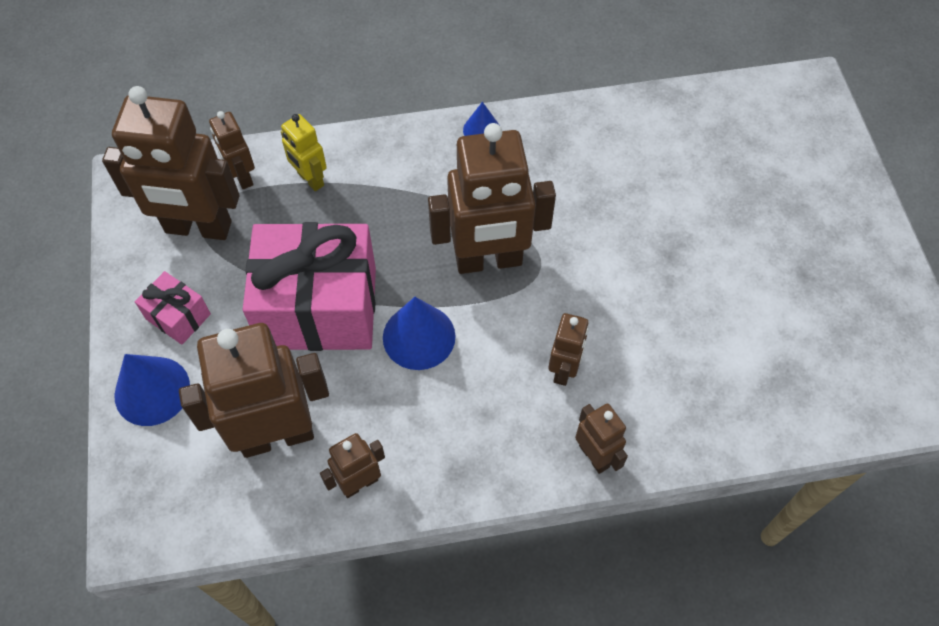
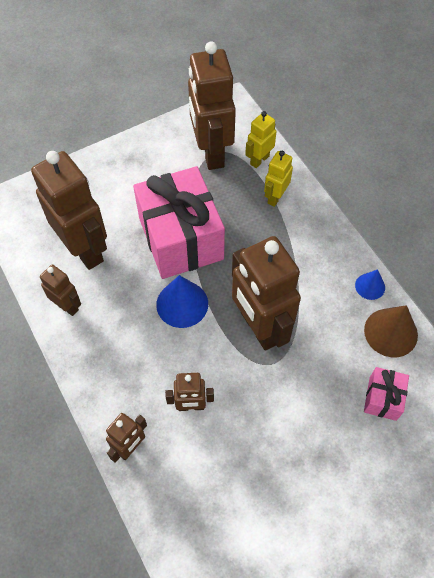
camera: 70 degrees right, 0 degrees up
blue cone [114,354,190,426] -> none
pink gift [135,271,211,345] -> pink gift moved to [364,367,409,421]
brown robot [209,111,255,189] -> yellow robot [245,111,277,168]
none -> brown cone [364,305,418,357]

